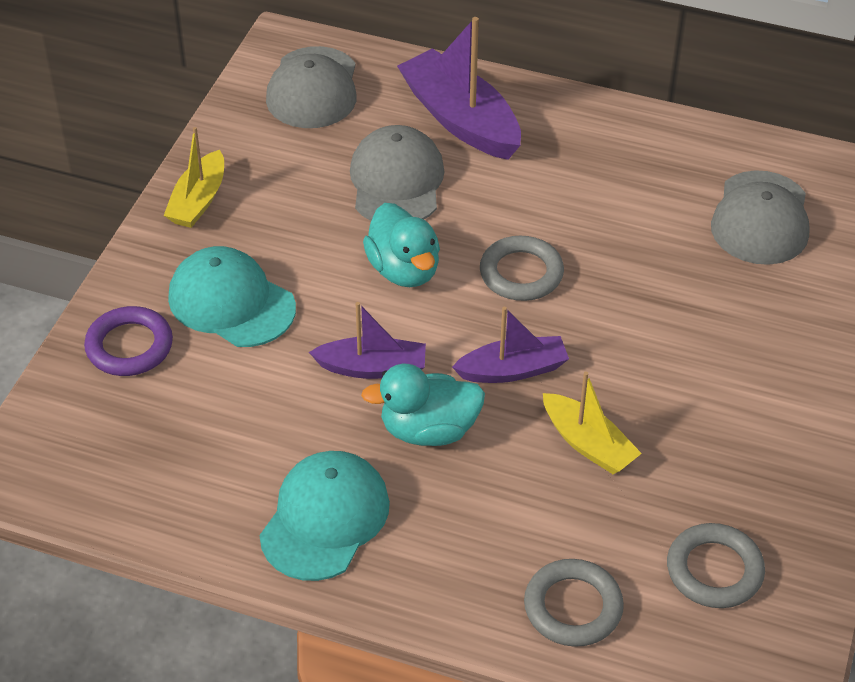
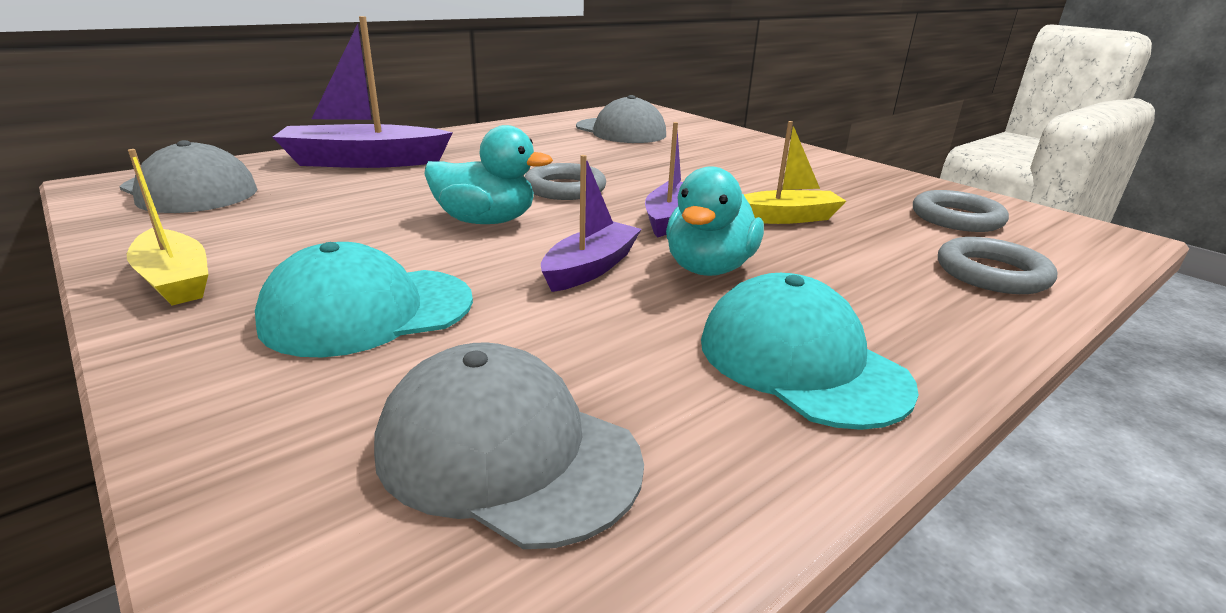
camera: 60 degrees left, 20 degrees down
purple ring [84,306,173,376] -> none
grey cap [350,125,445,221] -> grey cap moved to [374,342,644,549]

